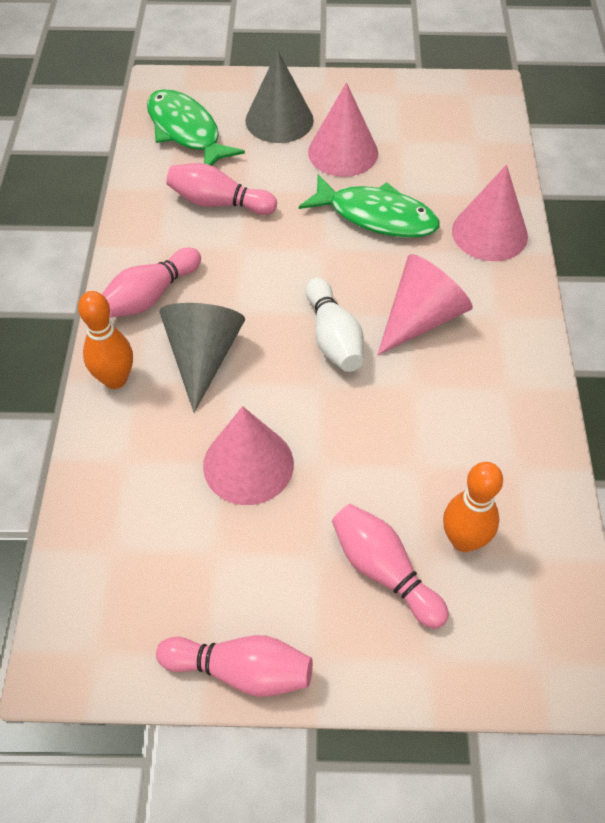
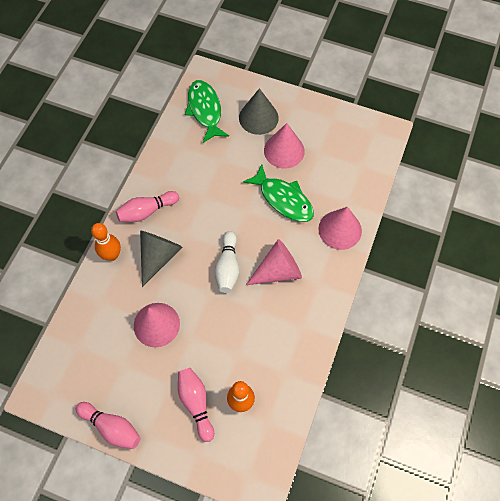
camera: 20 degrees right, 10 degrees up
pink bowling pin [166,163,277,215] -> none

